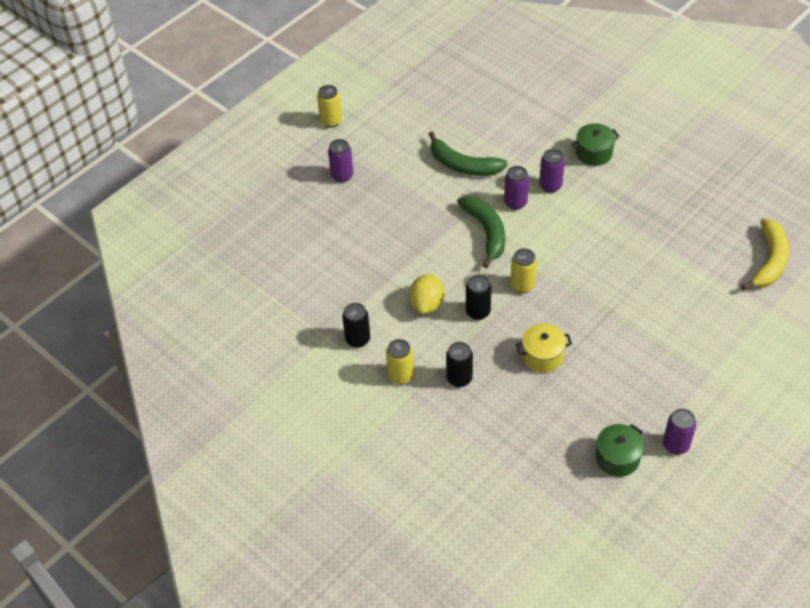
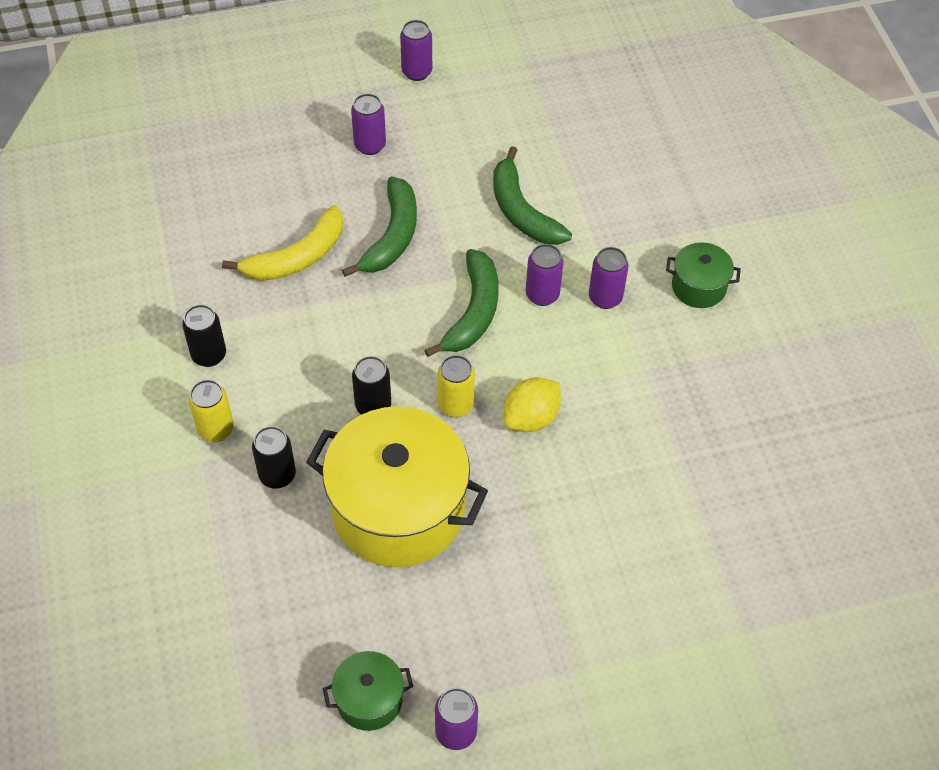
camera: 30 degrees right, 5 degrees up
yellow can [317,85,342,128] -> purple can [400,20,432,81]
yellow lemon [409,274,444,314] -> yellow lemon moved to [504,377,561,432]
yellow pot [516,323,572,373] -> yellow pot [306,406,488,567], size x2.17
yellow banana [741,218,789,290] -> yellow banana moved to [222,205,343,281]
none -> green banana [342,177,417,277]

